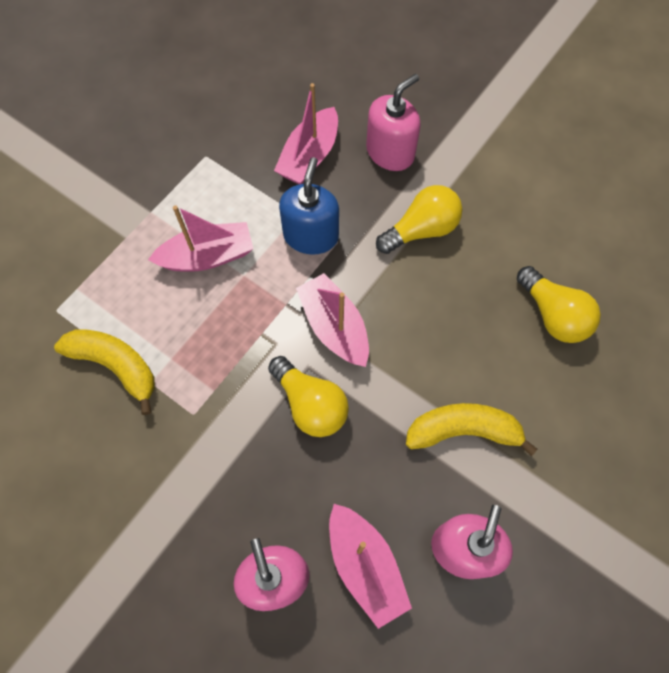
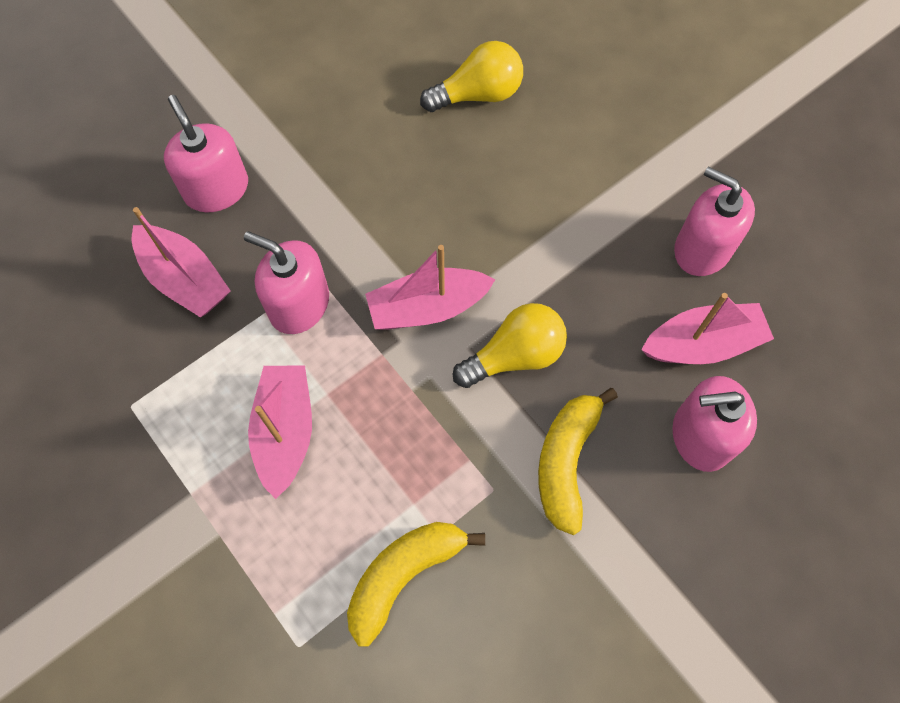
camera: 75 degrees left, 0 degrees up
blue soap dispenser [279,157,339,255] -> pink soap dispenser [244,231,329,334]
yellow light bulb [376,185,462,254] -> none
yellow banana [406,403,537,456] -> yellow banana moved to [538,388,618,535]

